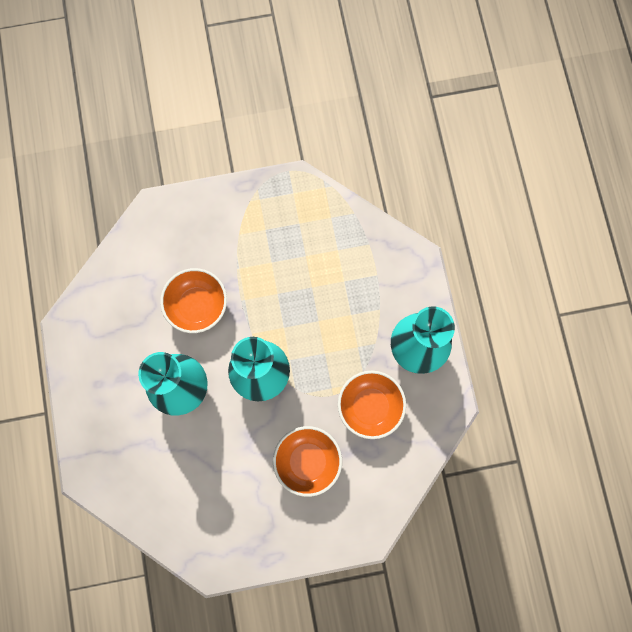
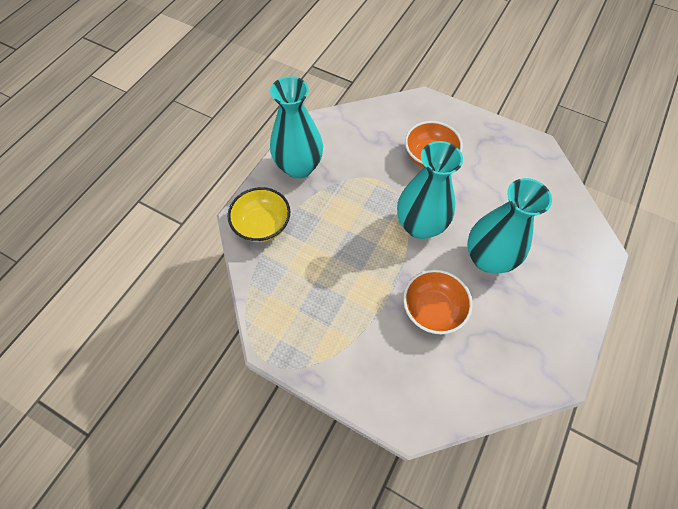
camera: 140 degrees left, 15 degrees down
orange bowl [338,371,406,439] -> none
none -> yellow bowl [228,187,290,242]

